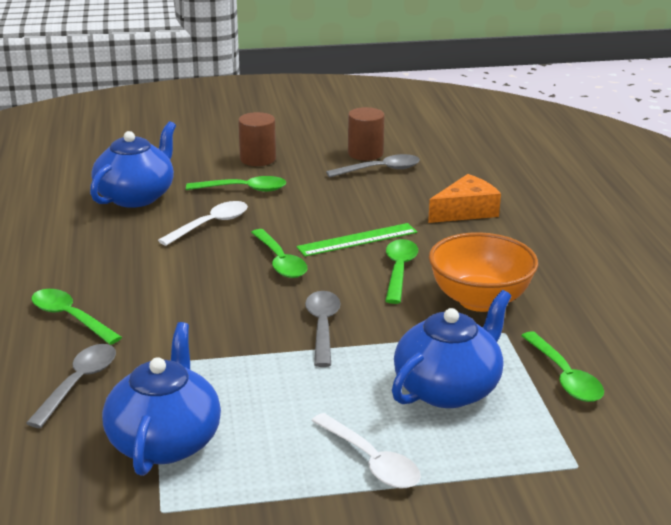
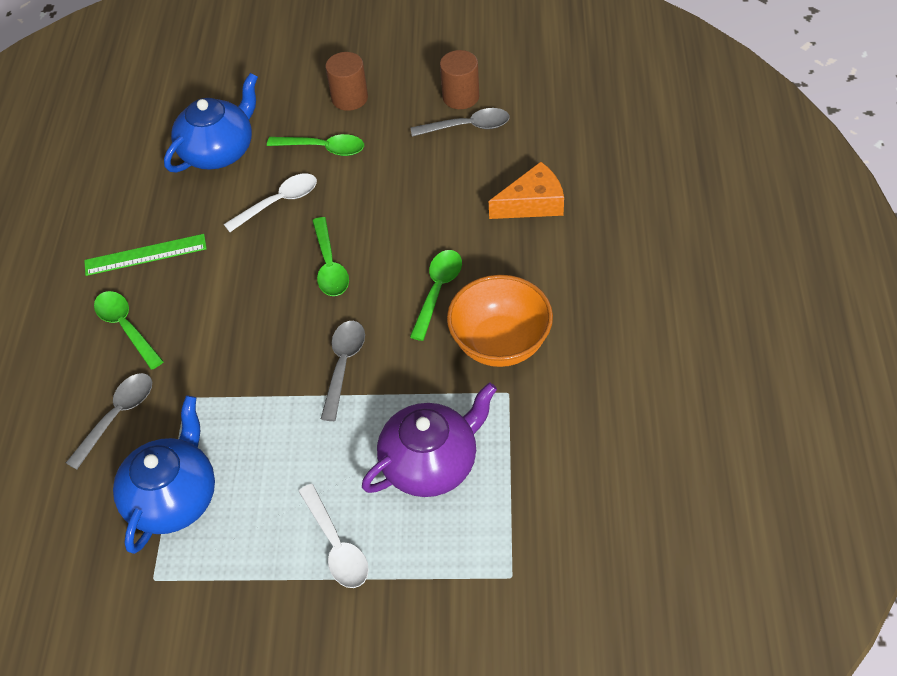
camera: 15 degrees right, 25 degrees up
green ruler [296,223,417,256] -> green ruler moved to [84,234,207,276]
blue teapot [392,290,511,408] -> purple teapot [362,382,497,497]
green spoon [521,331,604,402] -> none

